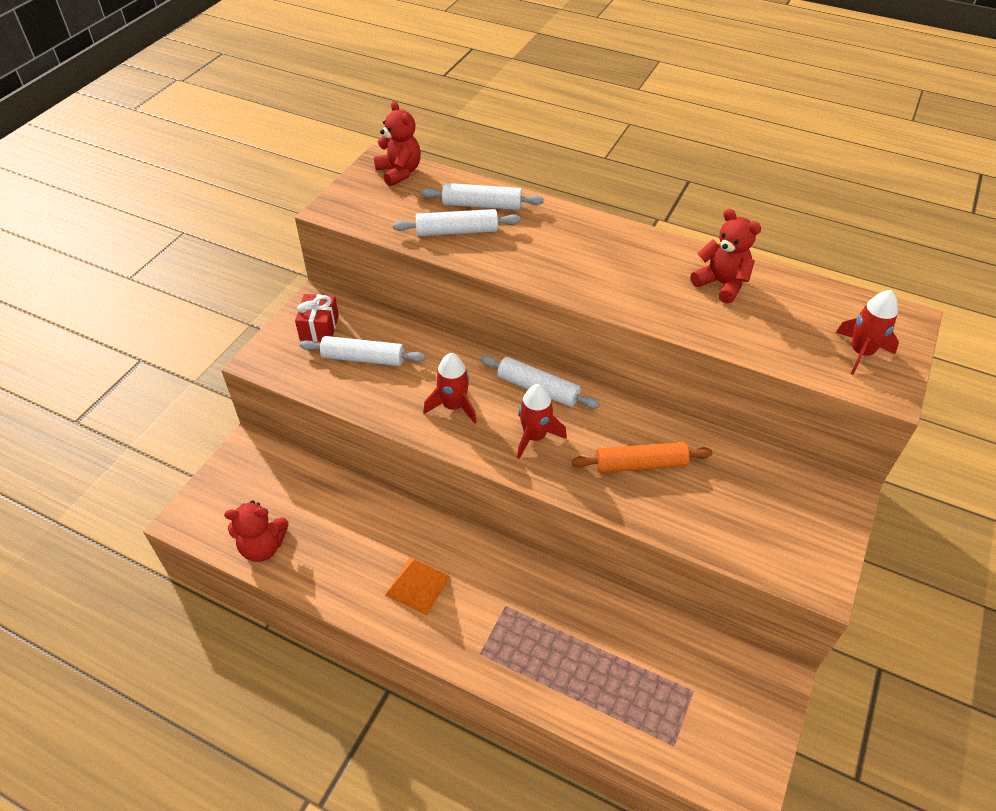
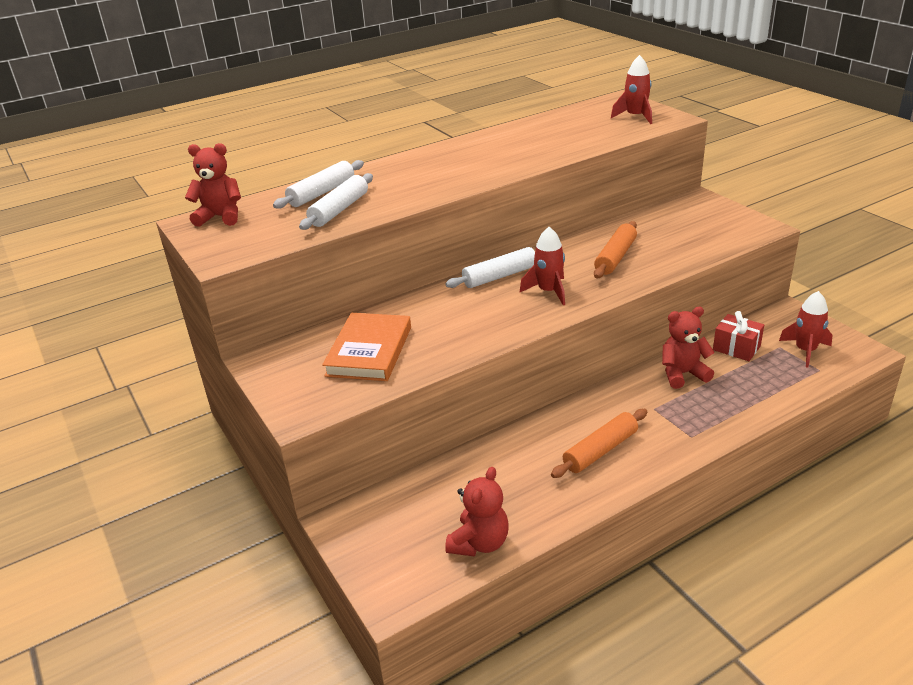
camera: 55 degrees left, 15 degrees down
red gift [295,294,339,342] -> red gift moved to [713,311,764,361]
white rolling pin [300,336,425,366] -> orange book [322,313,411,381]
orange pyramid [385,558,451,615] -> orange rolling pin [551,409,647,478]
red rocket [423,353,477,423] -> red rocket moved to [779,291,832,367]
red teddy bear [690,209,761,304] -> red teddy bear moved to [662,307,715,389]

